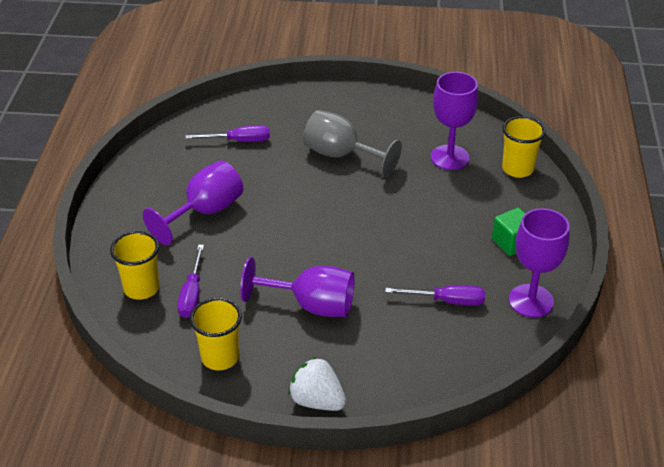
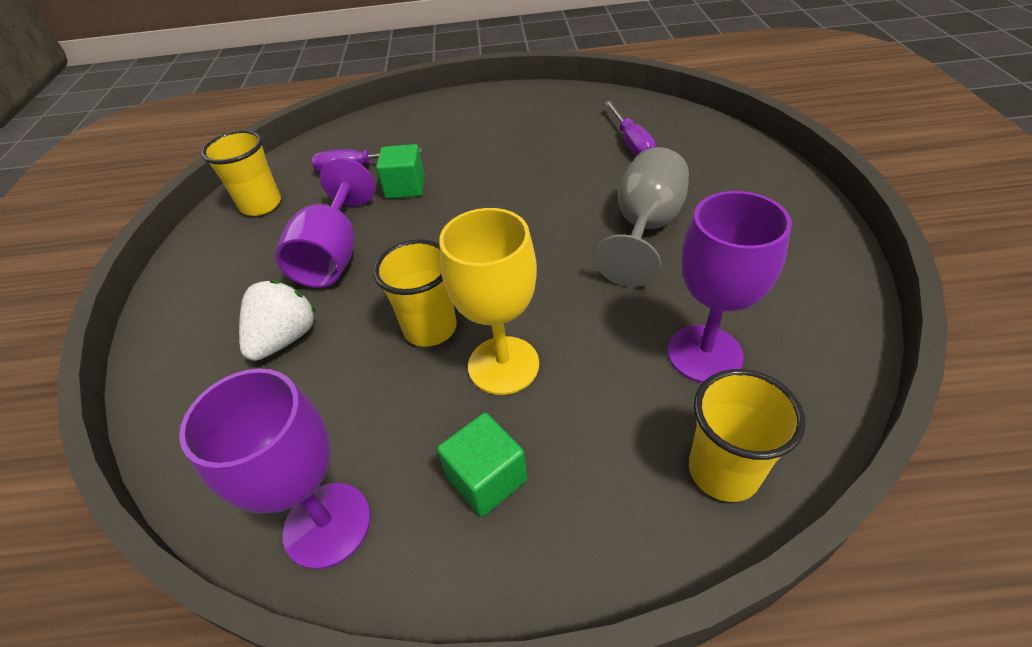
camera: 85 degrees right, 5 degrees up
yellow cup [110,231,160,300] -> yellow cup moved to [373,239,457,347]
purple goblet [143,160,243,246] -> none
white strawberry [289,357,346,411] -> white strawberry moved to [239,280,316,361]
purple screwdriver [385,285,485,306] -> none
none -> green cube [376,144,425,199]
none -> yellow goblet [439,208,539,395]

